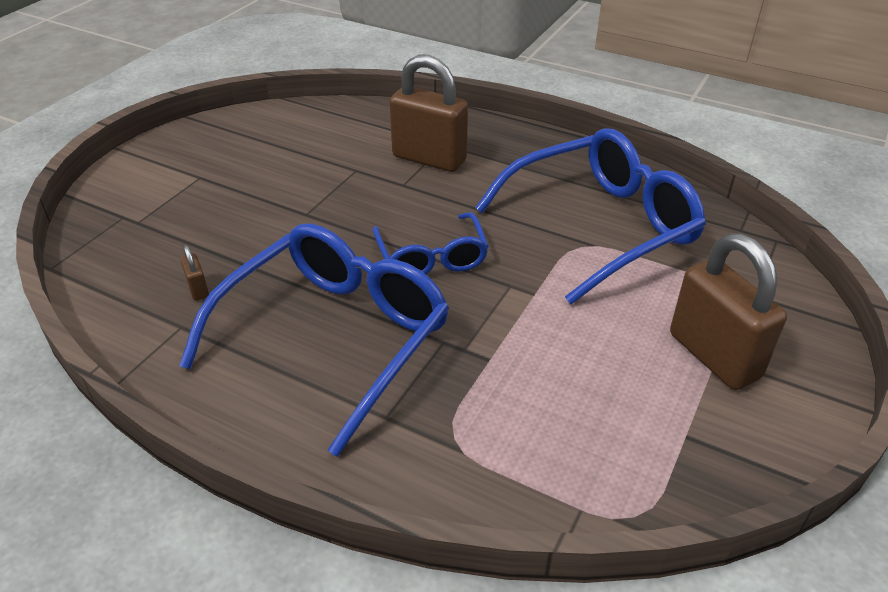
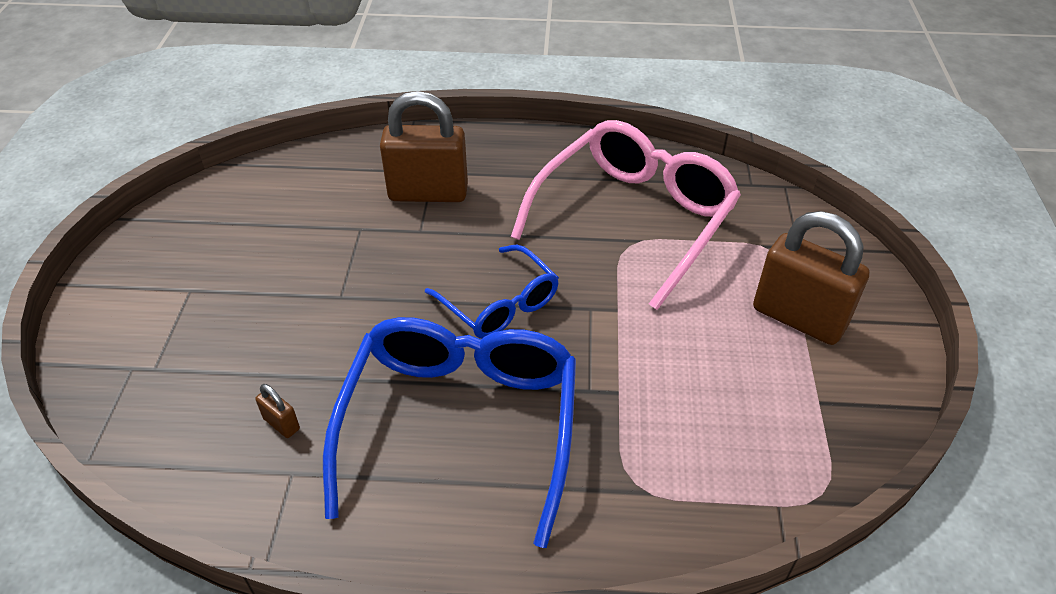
camera: 25 degrees left, 5 degrees up
blue glasses [475,128,706,304] -> pink glasses [511,120,741,310]

